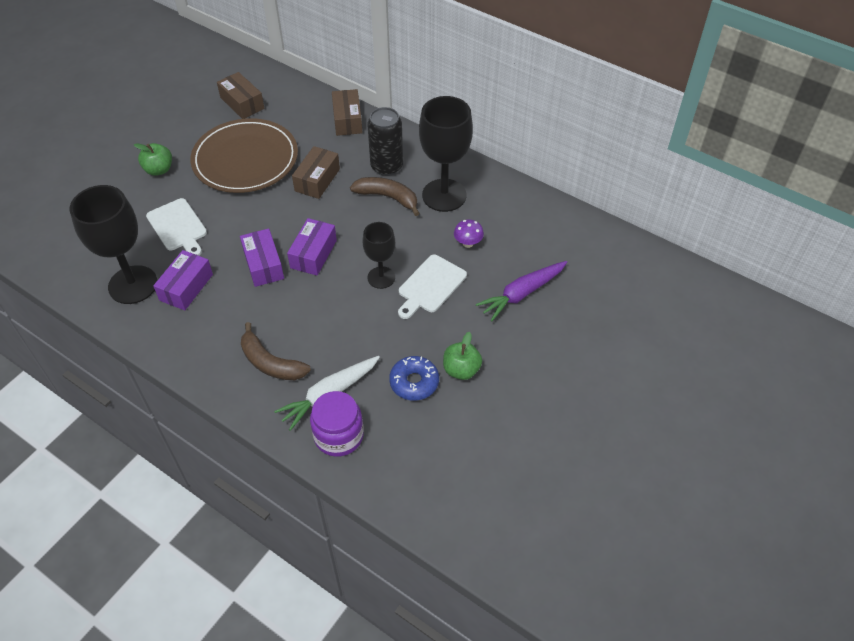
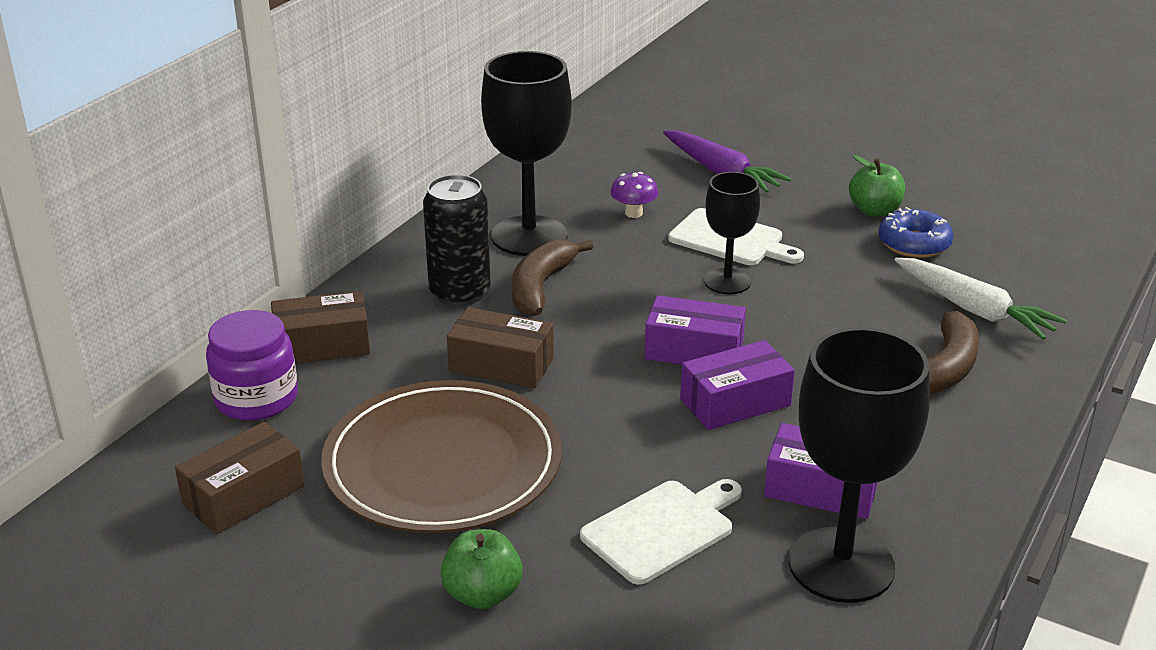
camera: 95 degrees left, 20 degrees down
purple jar [310,391,364,457] -> purple jar moved to [206,310,298,421]

